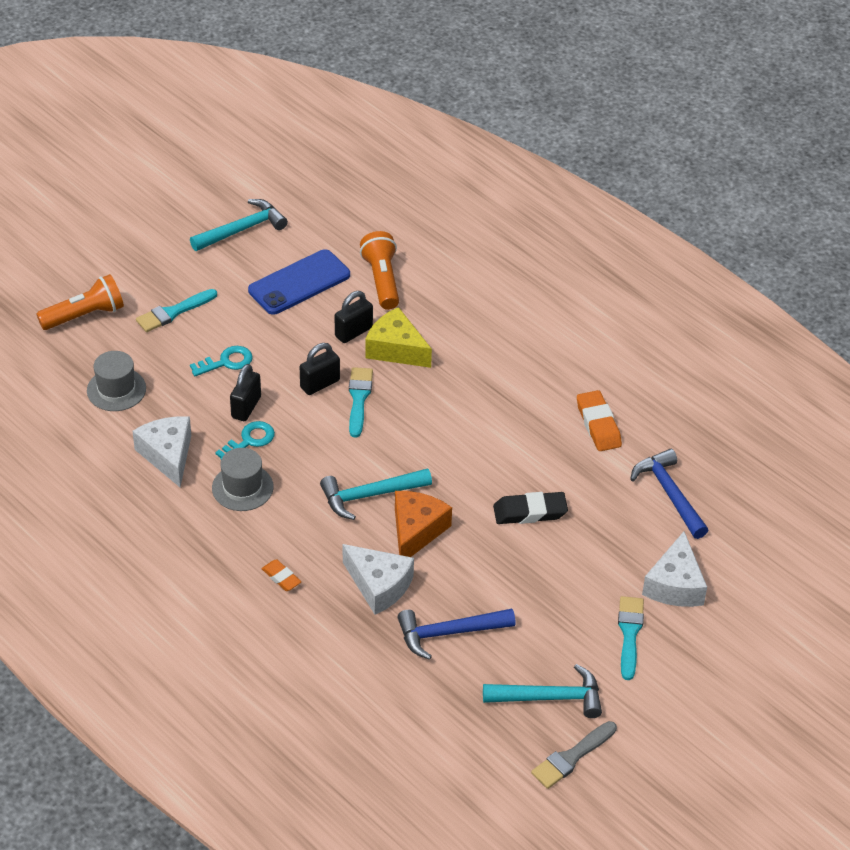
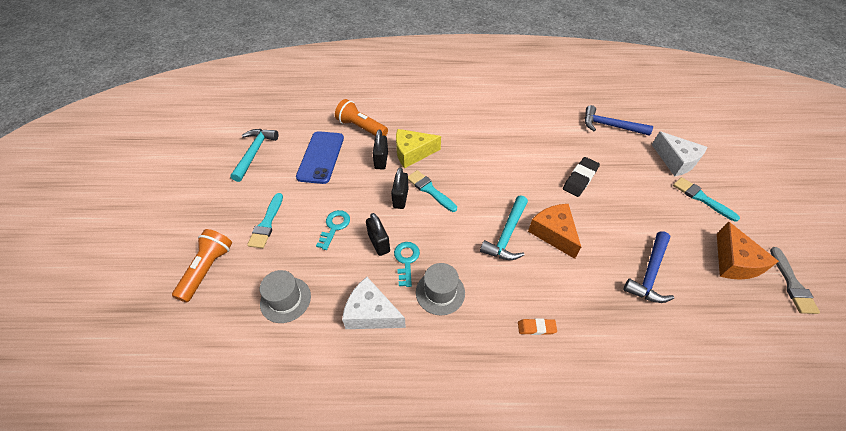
camera: 45 degrees left, 5 degrees up
white cheese [343,544,414,615] -> none
turquoise hammer [483,664,602,718] -> orange cheese [717,222,779,280]
orange eraser [577,390,622,451] -> none

